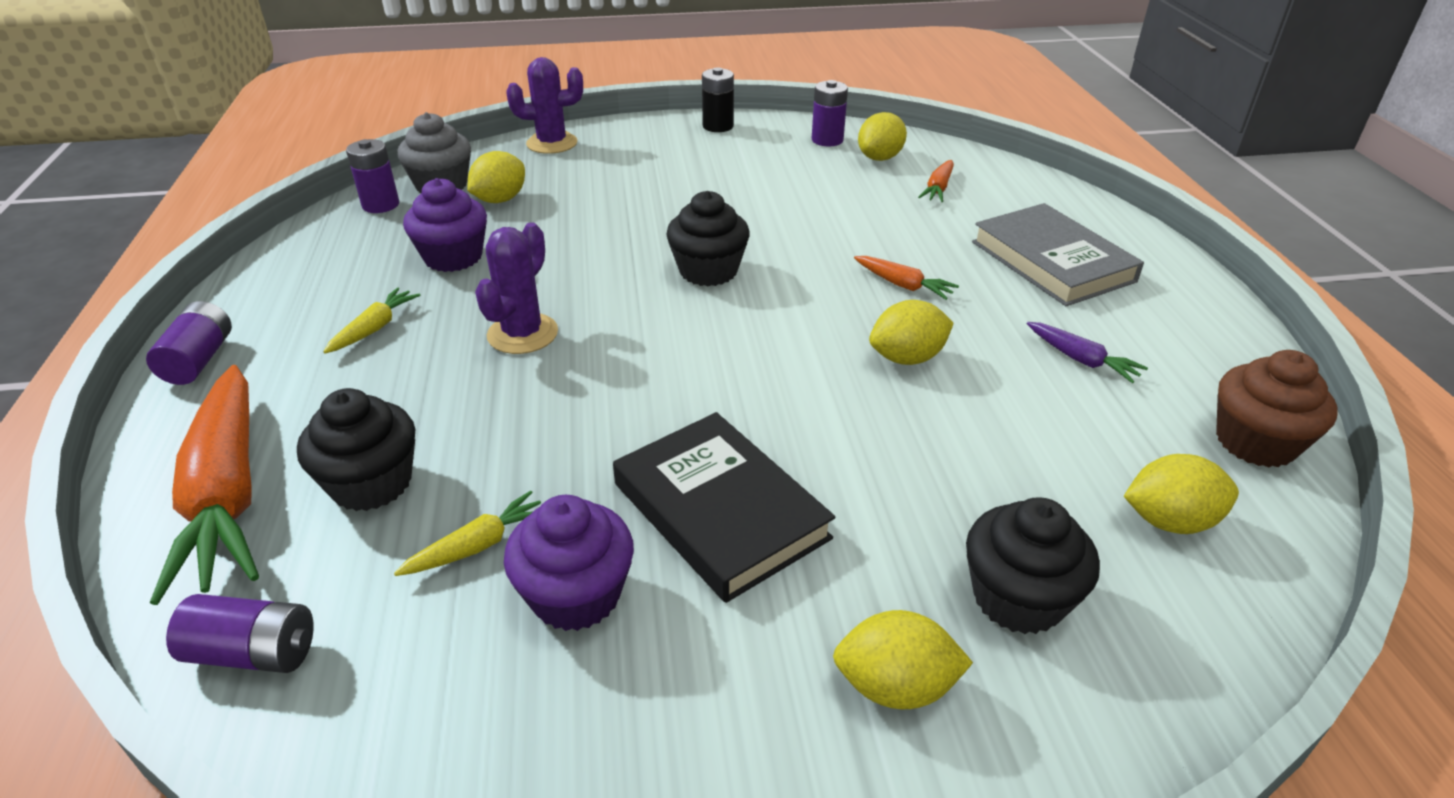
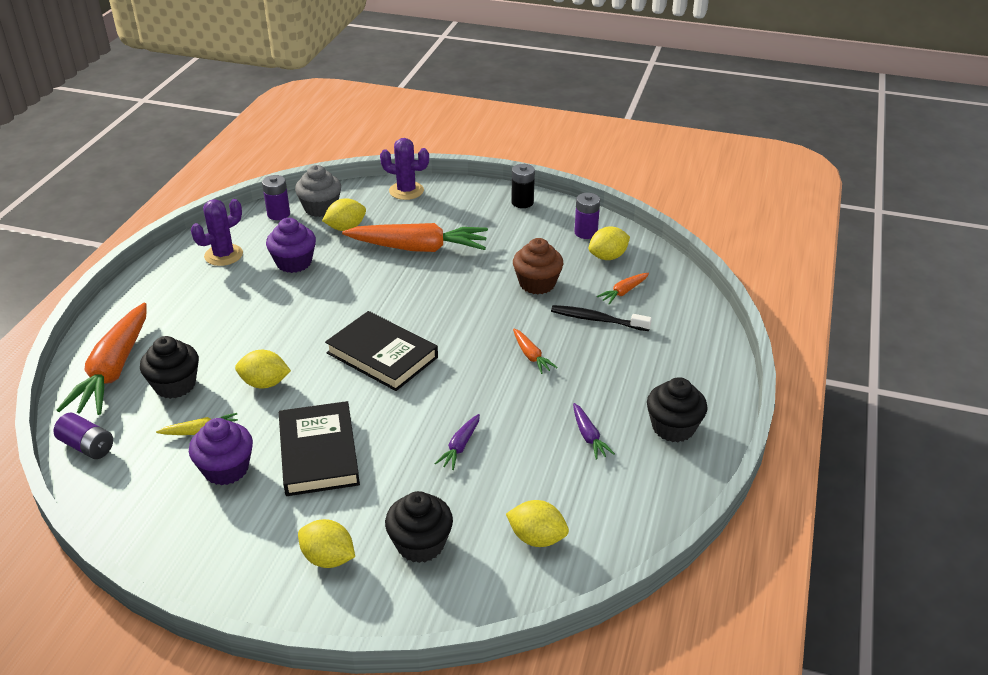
camera: 25 degrees right, 0 degrees up
purple battery [146,301,232,385] -> none
yellow carrot [323,287,420,354] -> none
purple cactus [475,222,558,354] -> purple cactus moved to [191,199,243,266]
black cupcake [666,191,750,286] -> black cupcake moved to [647,377,708,442]
yellow lemon [869,300,954,365] -> yellow lemon moved to [235,350,291,388]
grey book [972,203,1144,306] -> none
brown cupcake [1216,350,1338,467] -> brown cupcake moved to [513,238,563,294]
none -> black book [325,311,438,391]
none -> orange carrot [342,223,488,252]
none -> purple carrot [434,414,480,470]
none -> black toothbrush [551,305,652,331]

